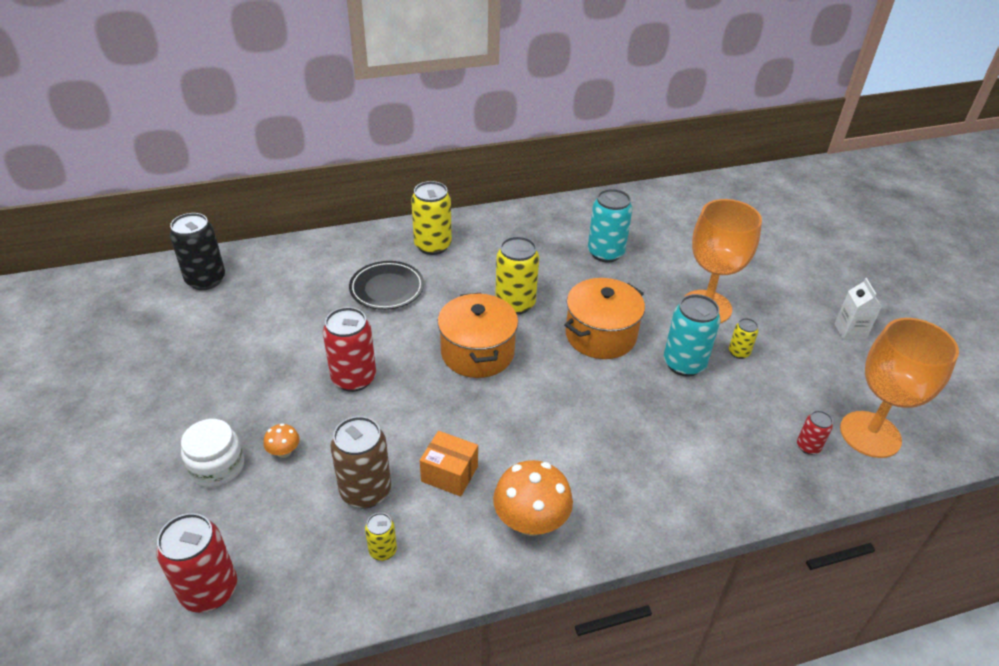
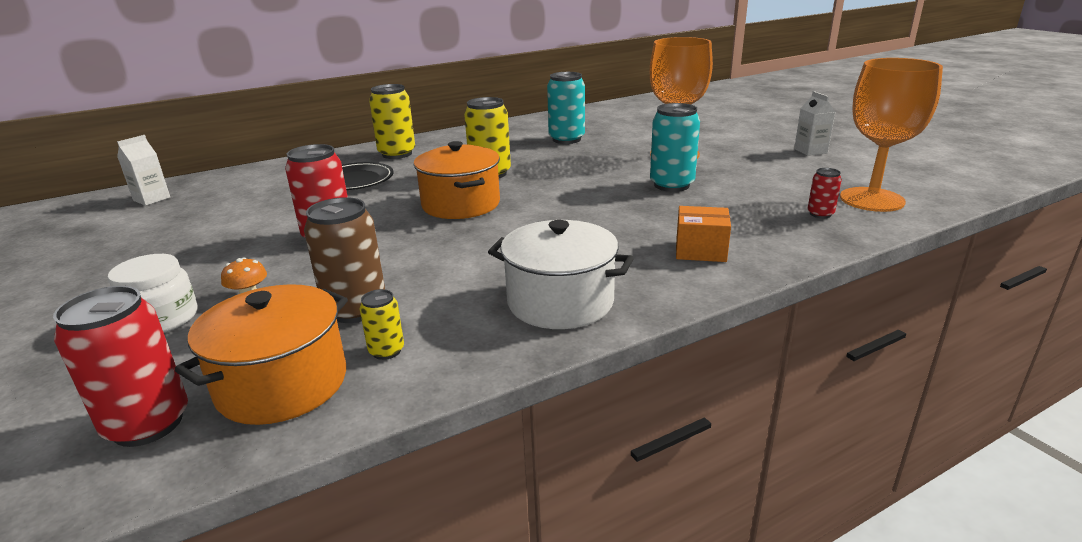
camera: 10 degrees left, 15 degrees down
black can [170,213,225,290] -> white carton [117,135,170,206]
orange box [420,431,478,497] -> orange box moved to [676,206,731,262]
orange mushroom [493,460,573,536] -> white pot [488,220,634,329]
orange pot [564,278,645,359] -> orange pot moved to [174,284,348,425]
yellow can [729,318,759,359] -> none

